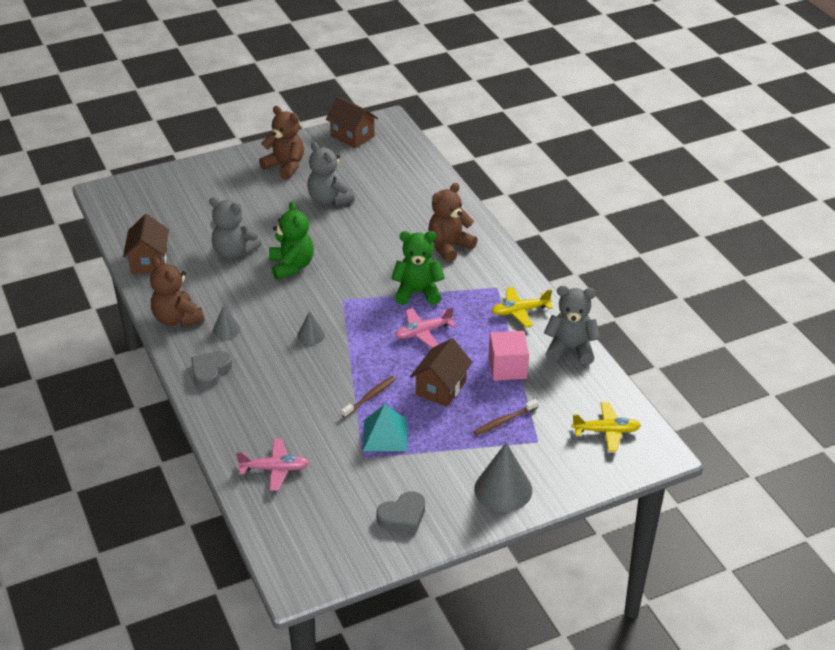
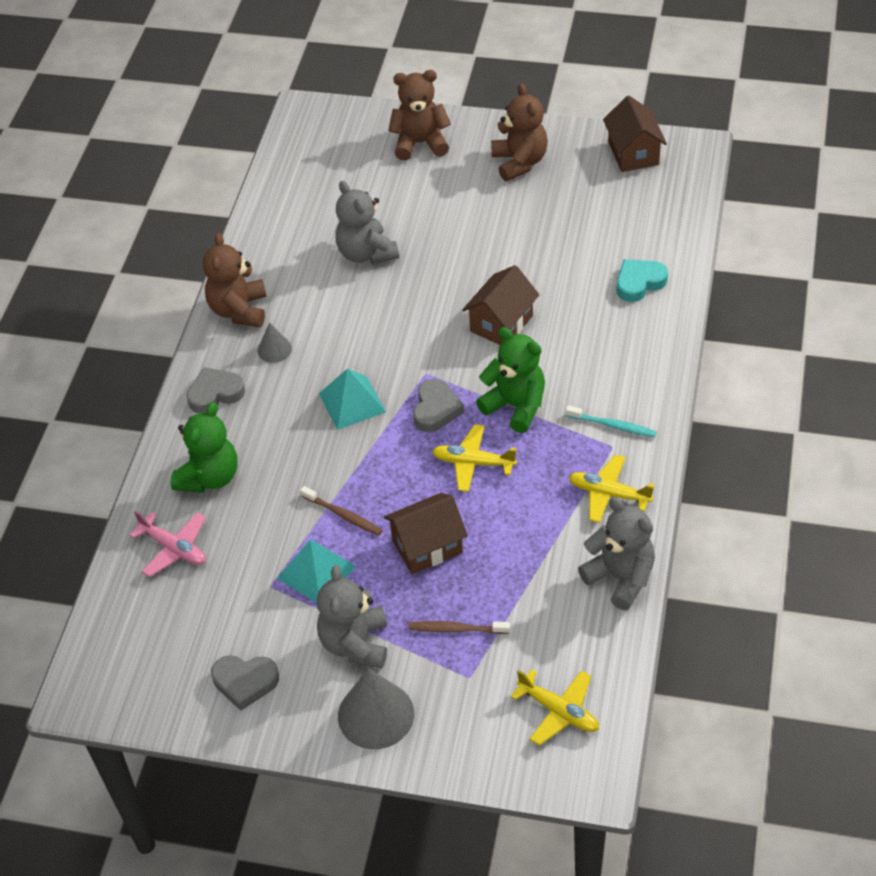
camera: 40 degrees right, 10 degrees up
brown house [123,214,169,274] -> brown house moved to [462,265,539,345]
green teddy bear [269,201,314,280] -> green teddy bear moved to [171,402,238,493]
grey cone [297,311,325,345] -> turquoise pyramid [319,368,386,430]
grey teddy bear [307,141,355,206] -> grey teddy bear moved to [317,565,387,668]
brown toothbrush [341,376,396,418] -> brown toothbrush turned 45 degrees clockwise [300,486,383,536]
pink plane [395,307,456,348] -> yellow plane [432,424,517,492]
brown teddy bear [428,183,478,262] -> brown teddy bear moved to [388,70,451,160]
pink cube [489,331,529,381] -> none
none -> grey heart [413,379,464,432]
none -> turquoise toothbrush [566,405,657,438]
none -> turquoise heart [616,259,668,302]

